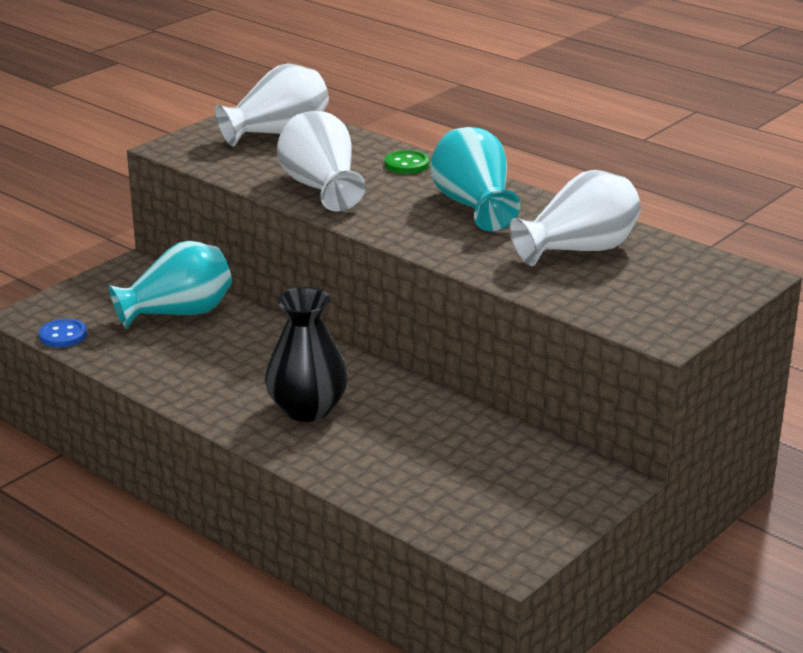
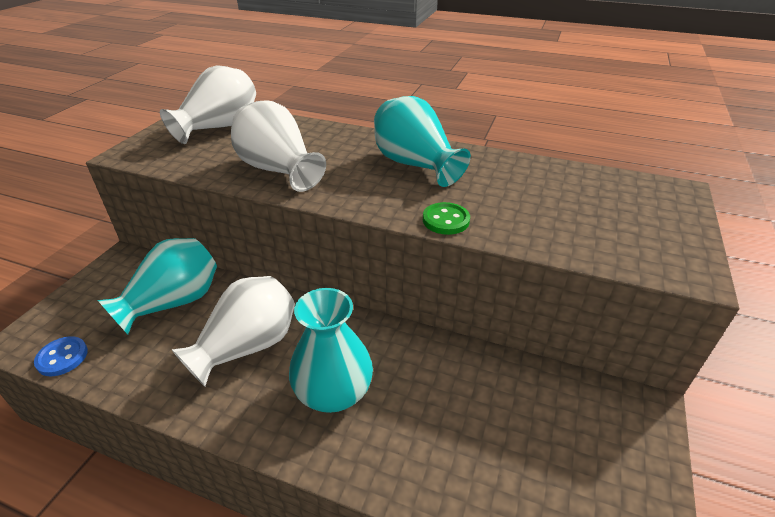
camera: 20 degrees left, 10 degrees up
black vase [265,287,348,422] -> turquoise vase [289,288,373,413]
green button [385,150,429,174] -> green button moved to [423,202,470,235]
white vase [510,170,641,266] -> white vase moved to [172,276,295,387]

